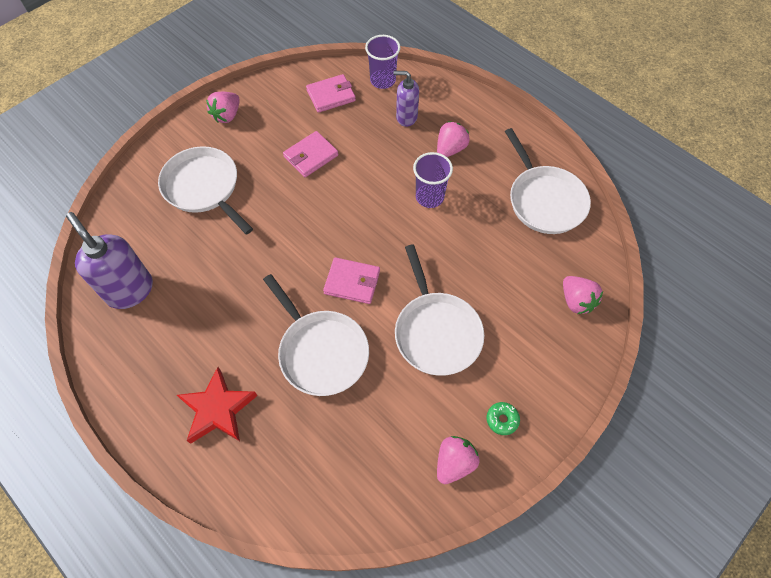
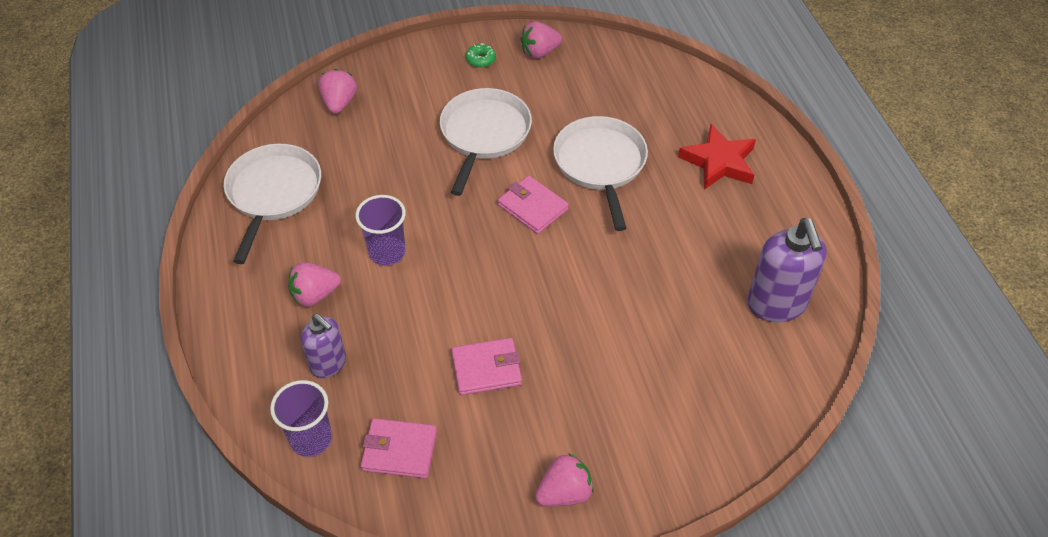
camera: 150 degrees left, 10 degrees down
white pan [158,146,253,235] -> none

